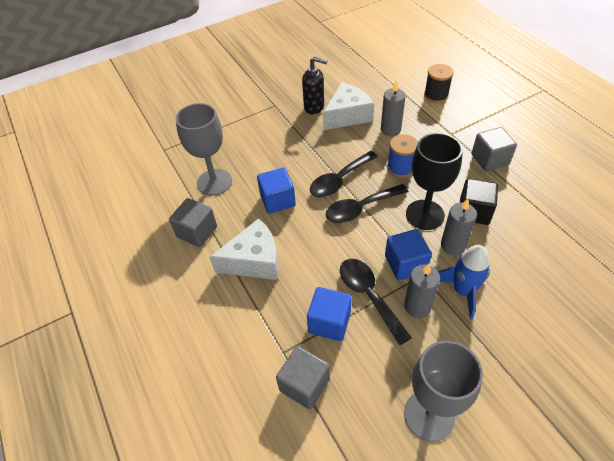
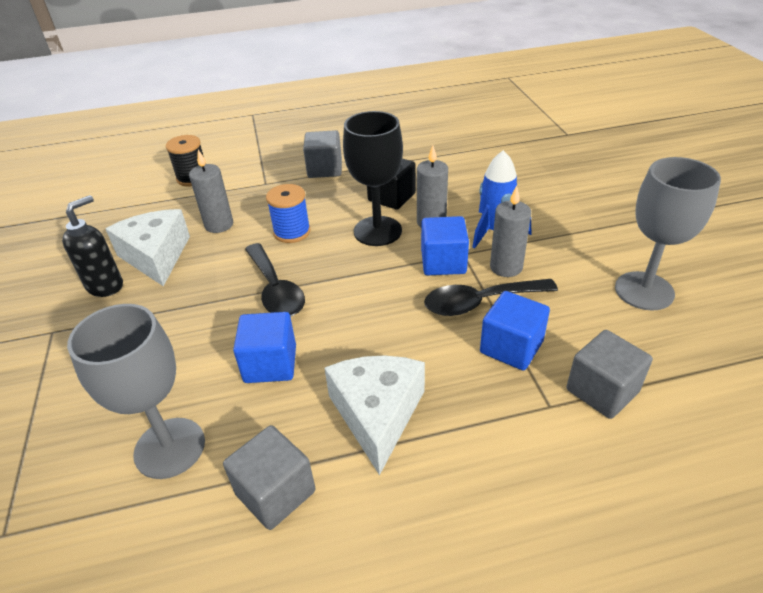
camera: 75 degrees left, 10 degrees down
black spoon [326,184,409,223] -> none

